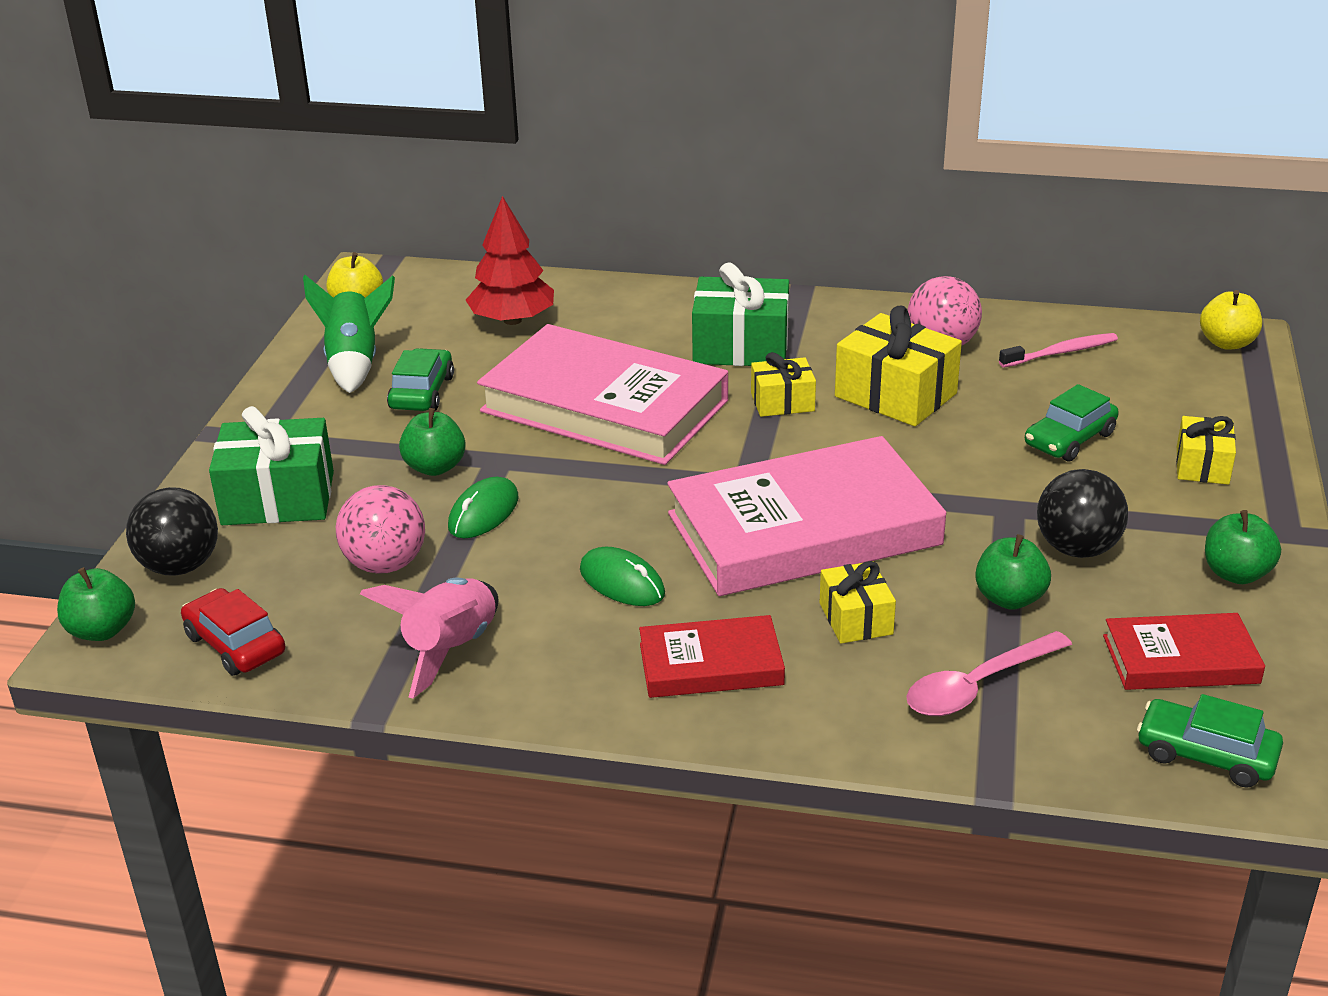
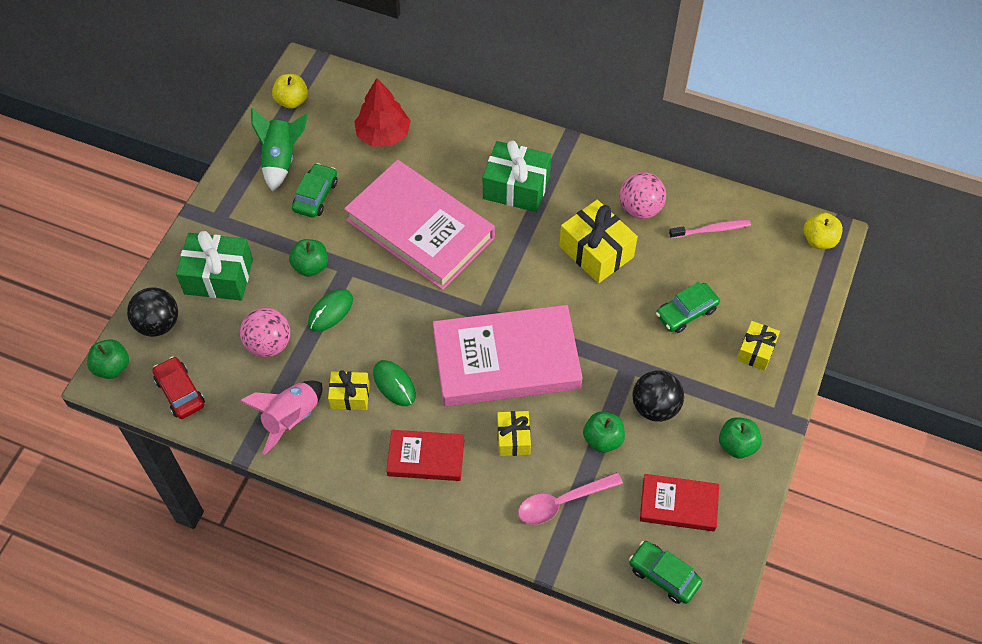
camera: 10 degrees right, 25 degrees up
yellow gift [751,352,816,417] -> yellow gift moved to [328,370,370,410]

